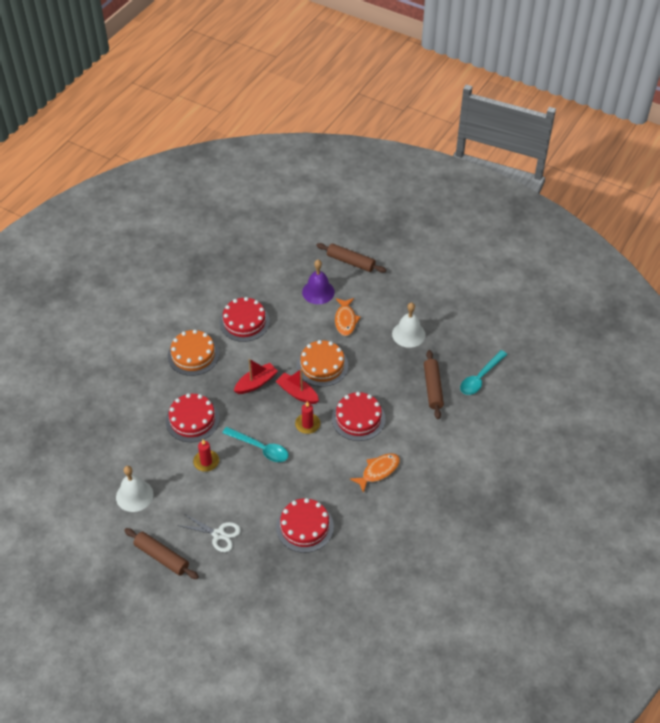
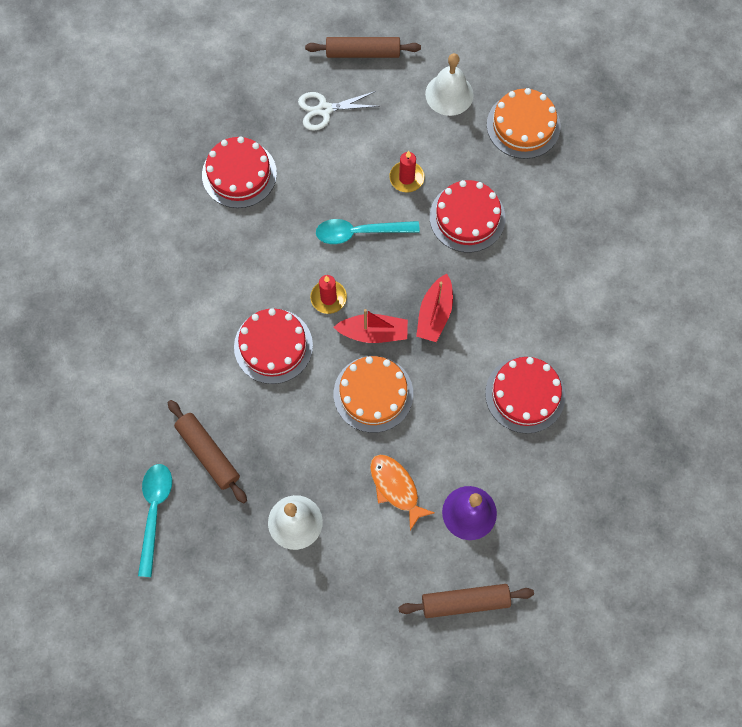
camera: 145 degrees right, 20 degrees up
orange cake [168,329,219,376] -> orange cake moved to [487,88,561,159]
orange fish [350,453,400,493] -> none

